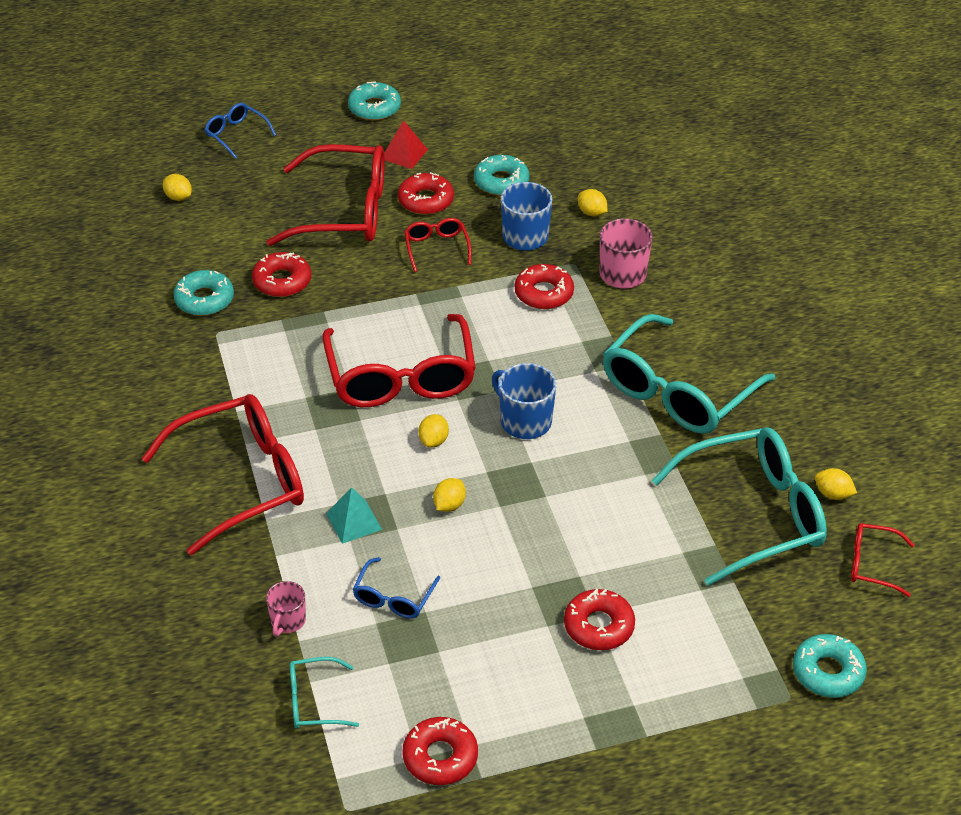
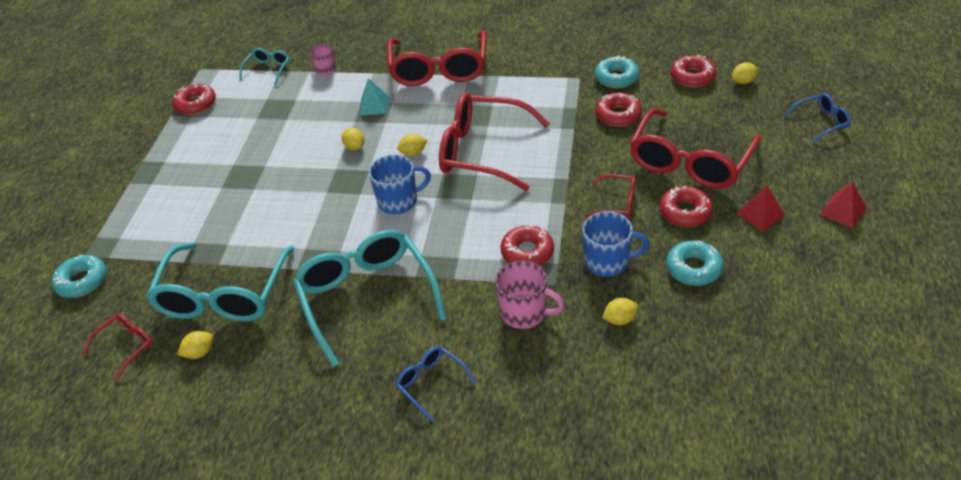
camera: 120 degrees right, 0 degrees up
turquoise donut [348,81,401,121] -> red pyramid [820,181,866,228]
blue glasses [353,557,440,619] -> blue glasses moved to [396,346,476,421]
yellow lemon [418,414,449,447] -> yellow lemon turned 60 degrees counterclockwise [397,134,428,156]
red donut [564,589,635,650] -> red donut moved to [671,55,716,88]

